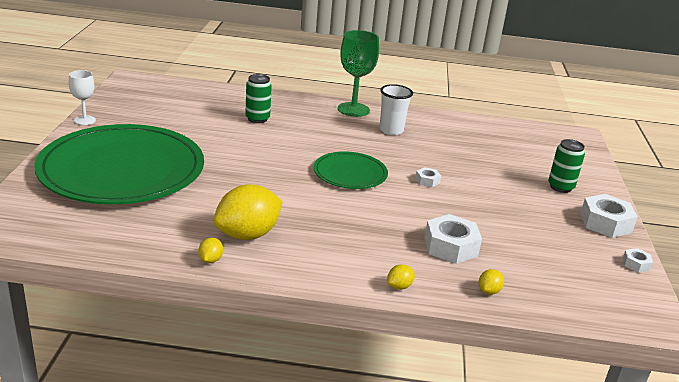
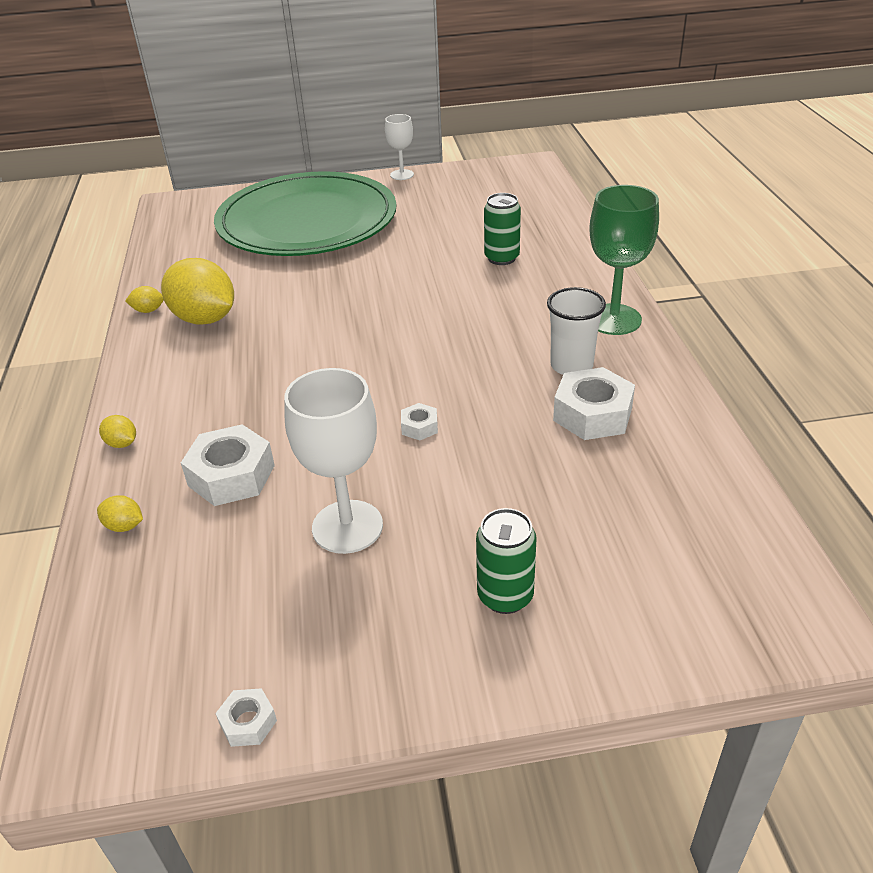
camera: 80 degrees right, 10 degrees up
green plate [313,151,388,189] -> none
white nut [580,194,637,238] -> white nut moved to [553,367,635,440]
none -> white goblet [284,368,383,554]

